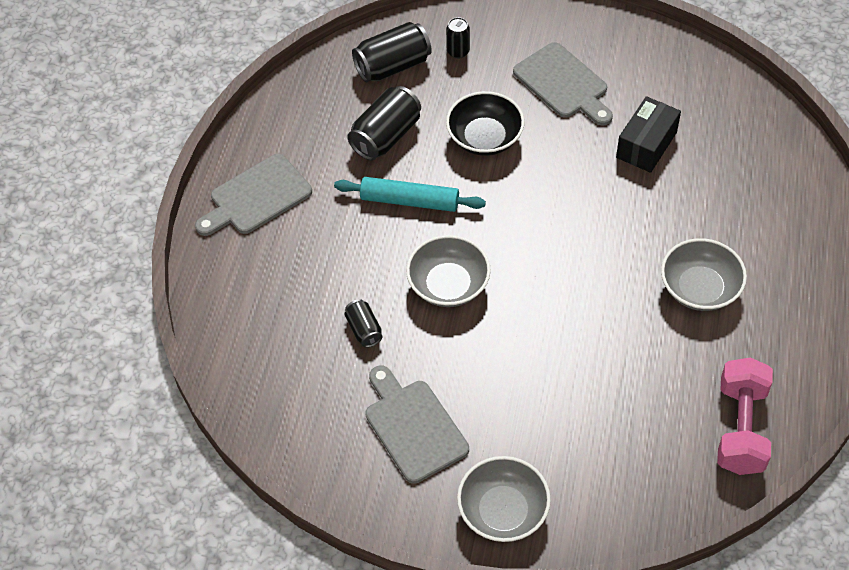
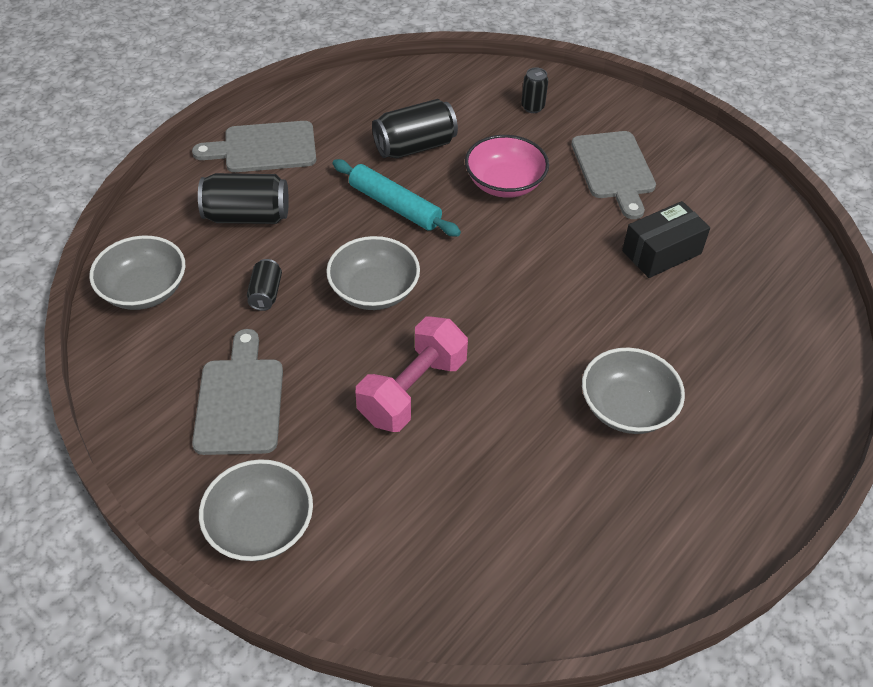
camera: 25 degrees right, 5 degrees down
black can [352,22,432,82] -> black can moved to [198,173,289,224]
black bowl [446,91,525,156] -> pink bowl [465,135,549,198]
pink dumbbell [717,357,773,475] -> pink dumbbell moved to [356,317,468,432]
none -> grey bowl [89,236,185,310]

